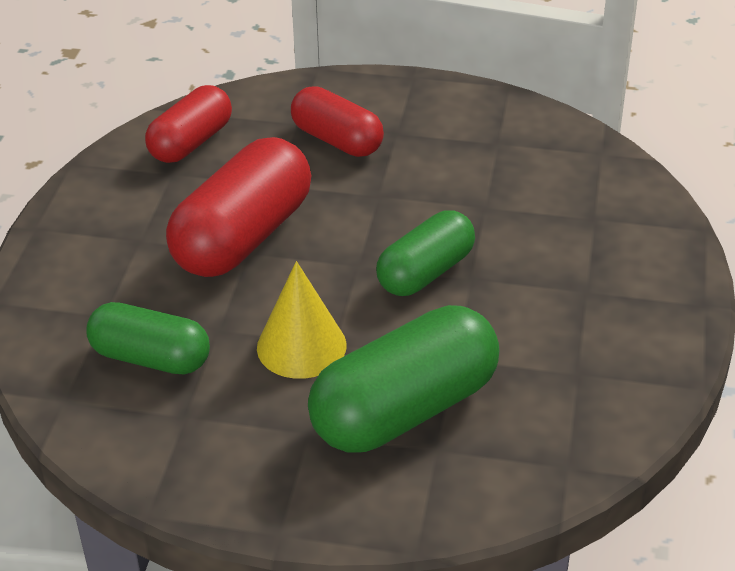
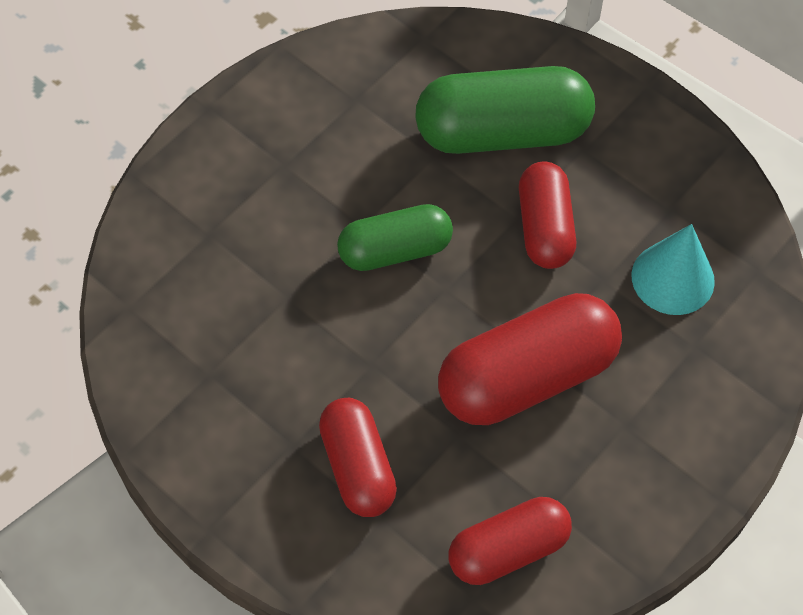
camera: 150 degrees left, 20 degrees up
green capsule [86,302,210,374] -> turquoise cone [632,224,715,315]
yellow cone [257,261,347,379] -> red capsule [519,162,576,269]

